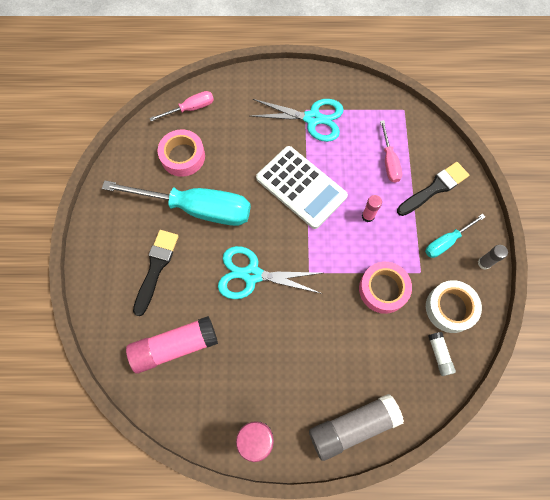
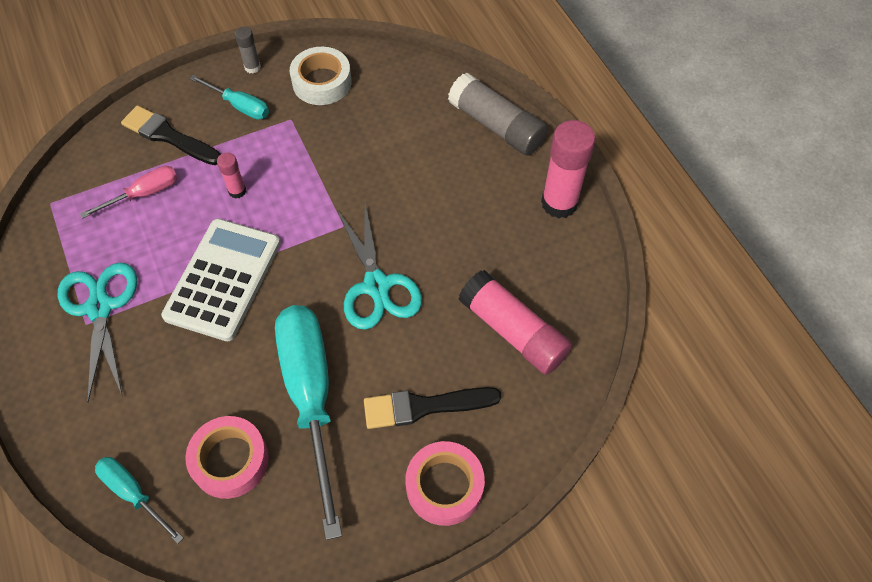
camera: 115 degrees left, 10 degrees down
pink screwdriver [149,91,214,121] -> turquoise screwdriver [95,457,183,544]
pink tape [359,262,412,314] -> pink tape moved to [405,441,485,526]
white glue stick [428,332,456,376] -> none

